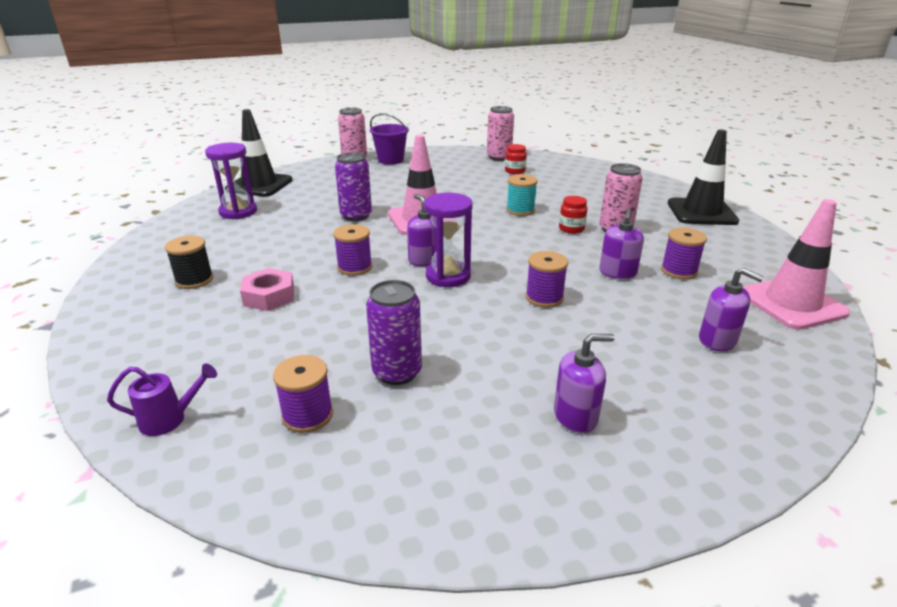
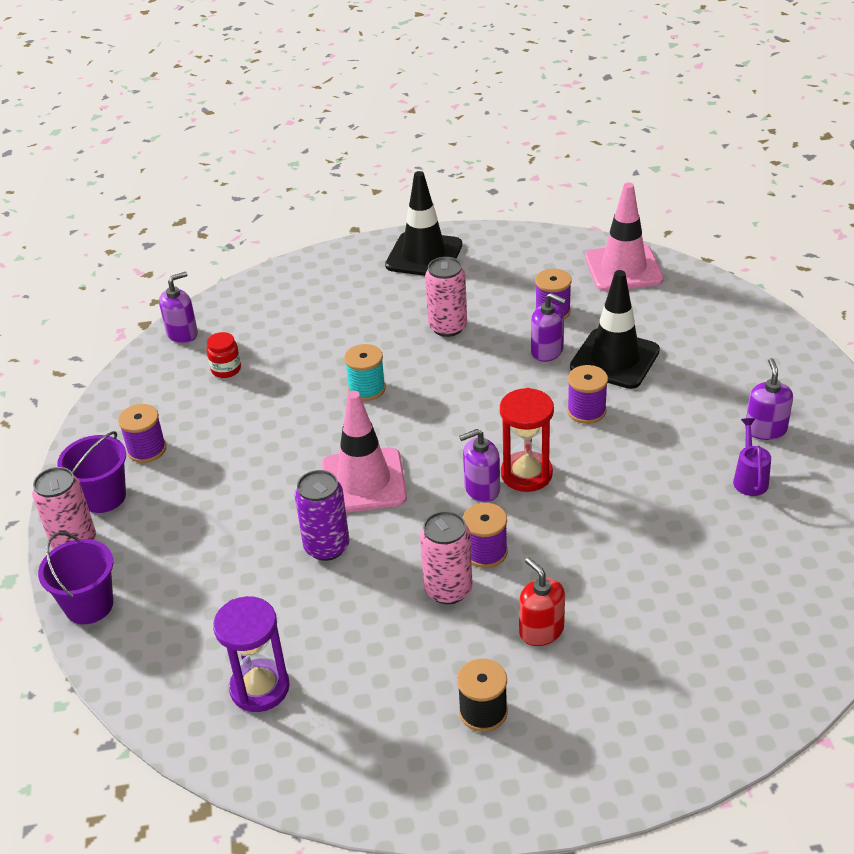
camera: 75 degrees left, 10 degrees up
purple watering can [107,364,217,436] -> purple watering can moved to [733,418,771,496]
black traffic cone [225,109,293,196] -> black traffic cone moved to [570,270,660,389]
pink nut [240,268,294,311] -> red soap dispenser [519,558,565,646]
purple spool [273,355,333,433] -> purple spool moved to [118,404,166,463]
purple can [366,280,422,385] -> none
purple hourglass [424,193,472,287] -> red hourglass [500,388,554,492]
pink can [487,106,514,161] -> pink can moved to [420,511,472,604]
red jar [559,196,588,234] -> none
purple soap dispenser [699,268,764,351] -> purple soap dispenser moved to [159,272,198,343]
none -> purple bucket [38,532,113,624]

